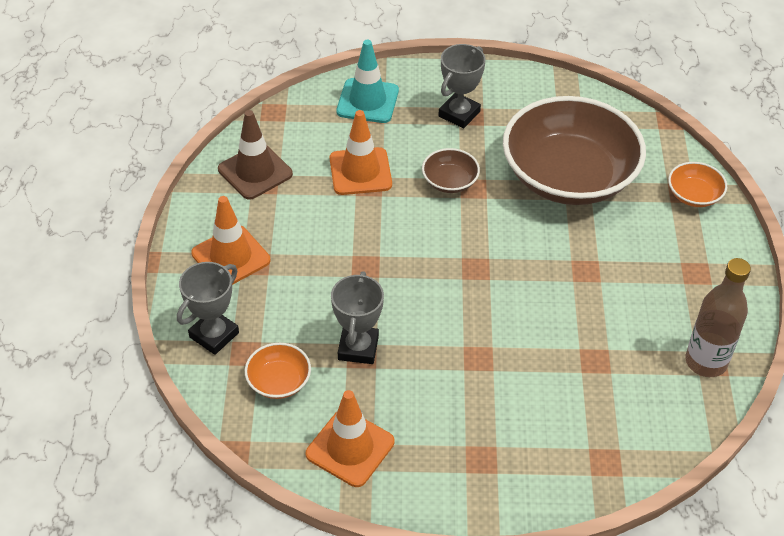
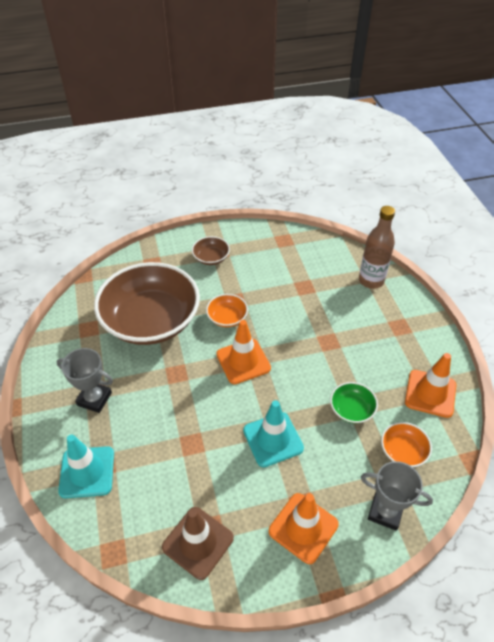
camera: 105 degrees left, 0 degrees up
orange traffic cone [330,110,392,195] -> orange traffic cone moved to [216,320,271,384]
grey trophy [331,271,384,364] -> green bowl [330,382,378,423]
brown bowl [422,148,480,193] -> brown bowl moved to [192,236,230,265]
orange bowl [668,162,727,207] -> orange bowl moved to [206,294,248,327]
brown bottle [685,258,751,377] -> brown bottle moved to [359,206,395,289]
none -> turquoise traffic cone [243,400,304,467]

